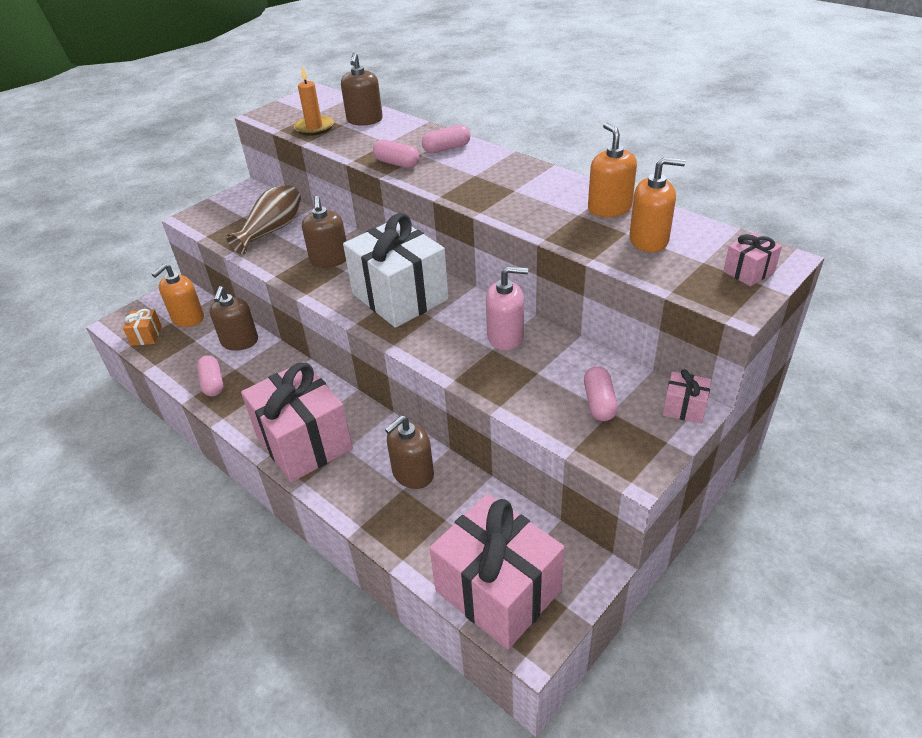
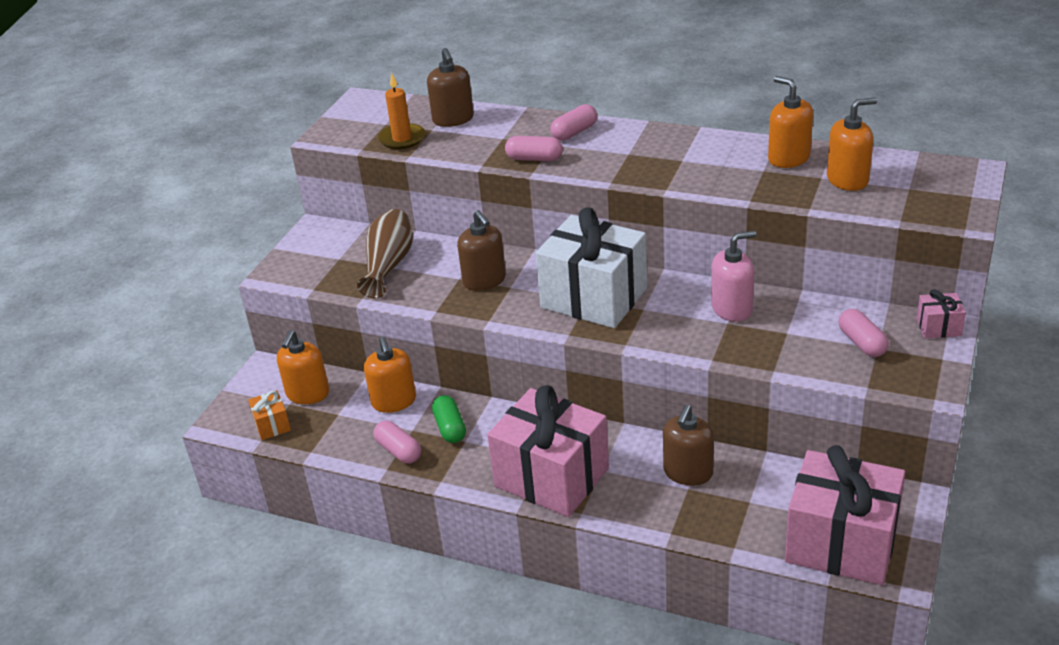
camera: 20 degrees left, 5 degrees down
brown soap dispenser [210,286,258,351] -> orange soap dispenser [364,337,416,413]
pink gift [723,232,782,286] -> none
none -> green capsule [432,395,466,443]

